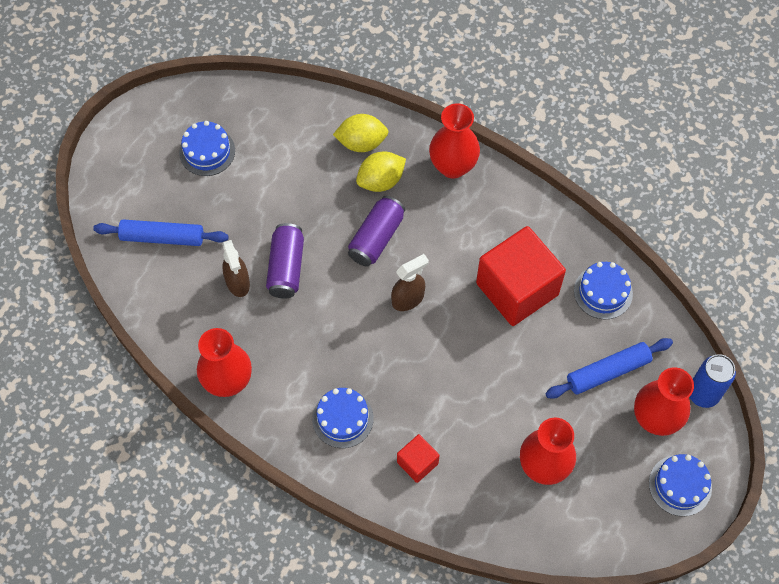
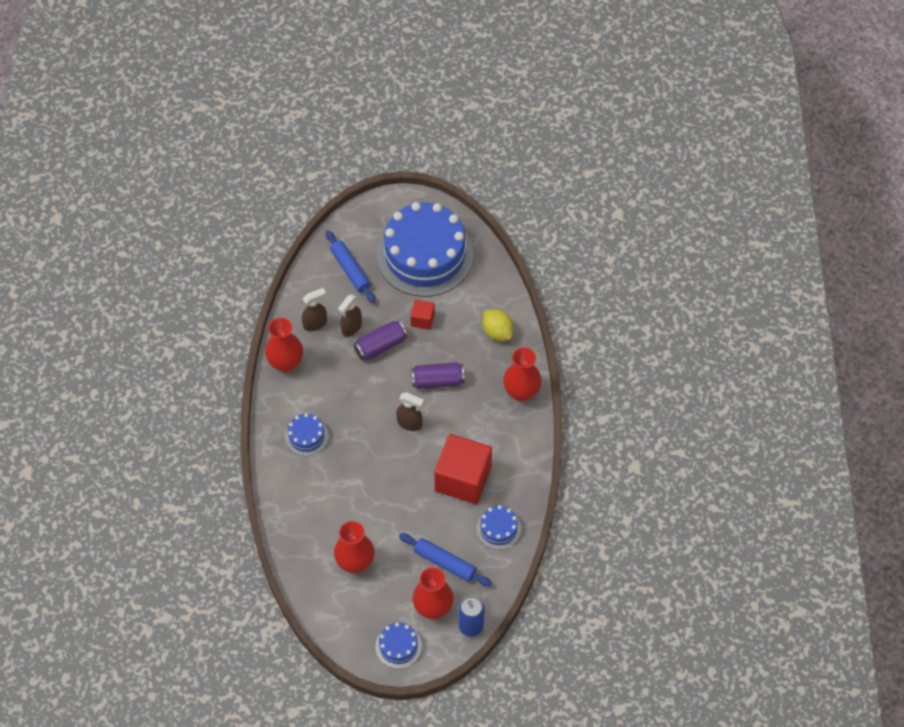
camera: 55 degrees right, 5 degrees down
blue cake [179,121,235,176] -> blue cake [377,202,473,297], size x2.35
yellow lemon [356,152,406,192] -> none
red cube [397,434,440,483] -> red cube moved to [410,299,435,330]
none -> brown spray bottle [302,288,327,331]

